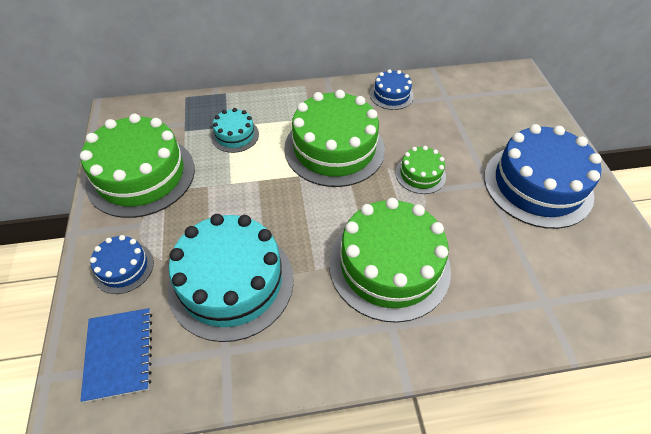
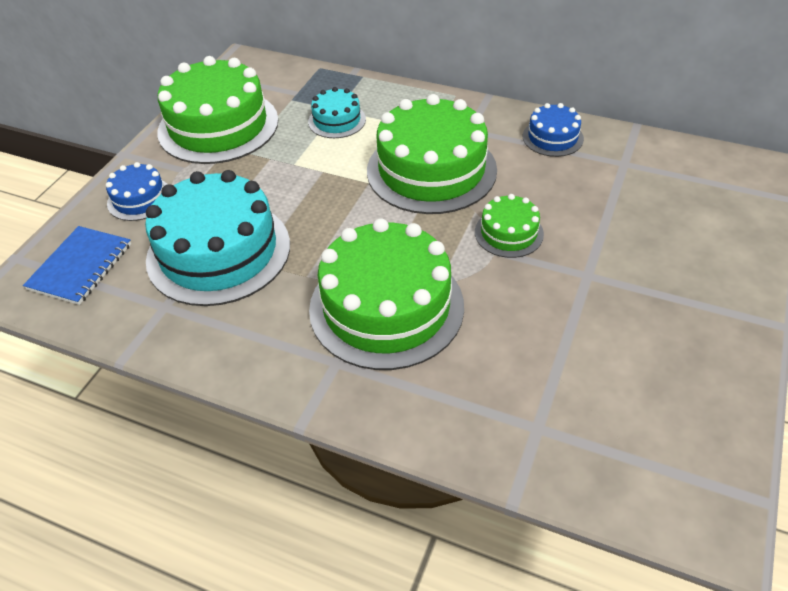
camera: 35 degrees right, 5 degrees down
blue cake [484,124,602,229] -> none

